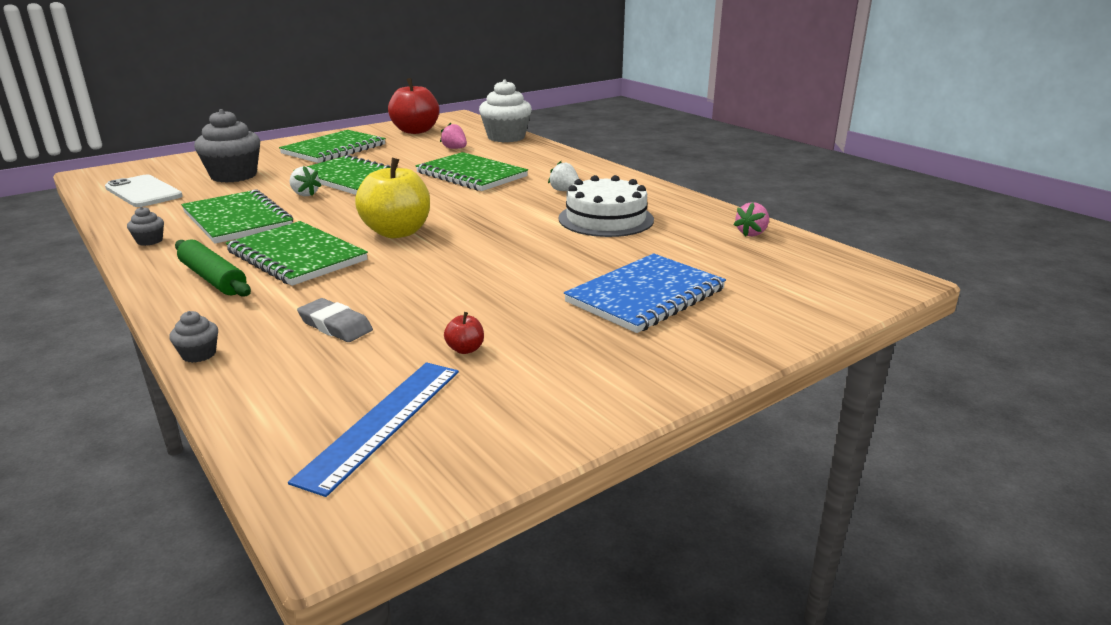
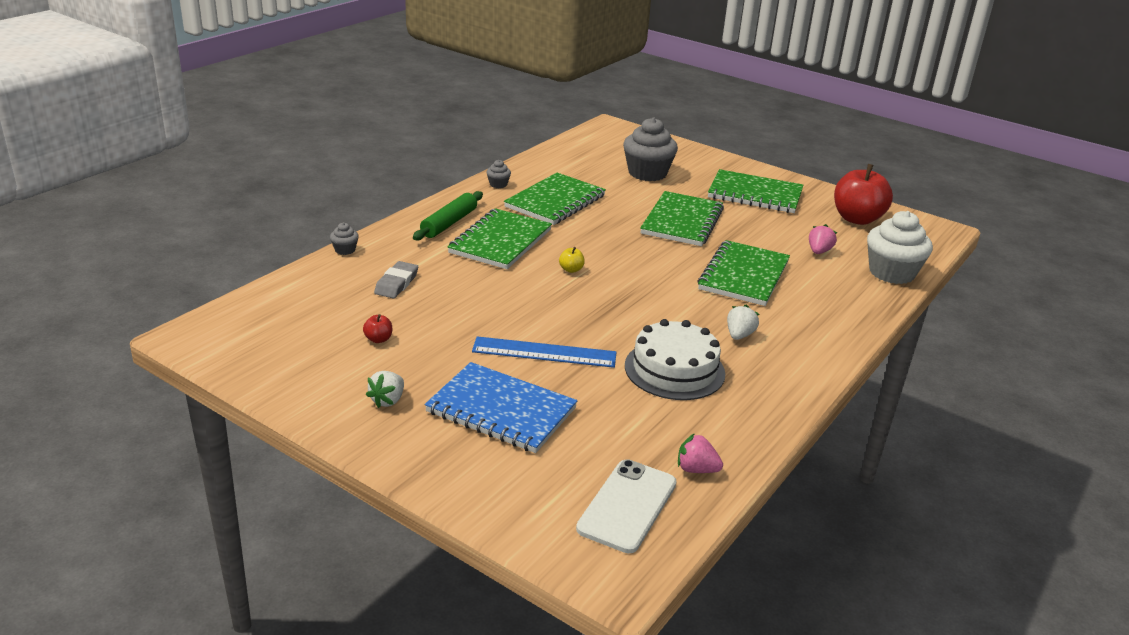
camera: 70 degrees right, 5 degrees up
white phone [105,175,182,207] -> white phone moved to [576,459,677,553]
blue ruler [288,362,459,497] -> blue ruler moved to [472,336,617,368]
white strawberry [290,166,322,196] -> white strawberry moved to [366,371,404,408]
yellow apple [355,158,430,238] -> yellow apple [559,247,585,273], size x0.40

